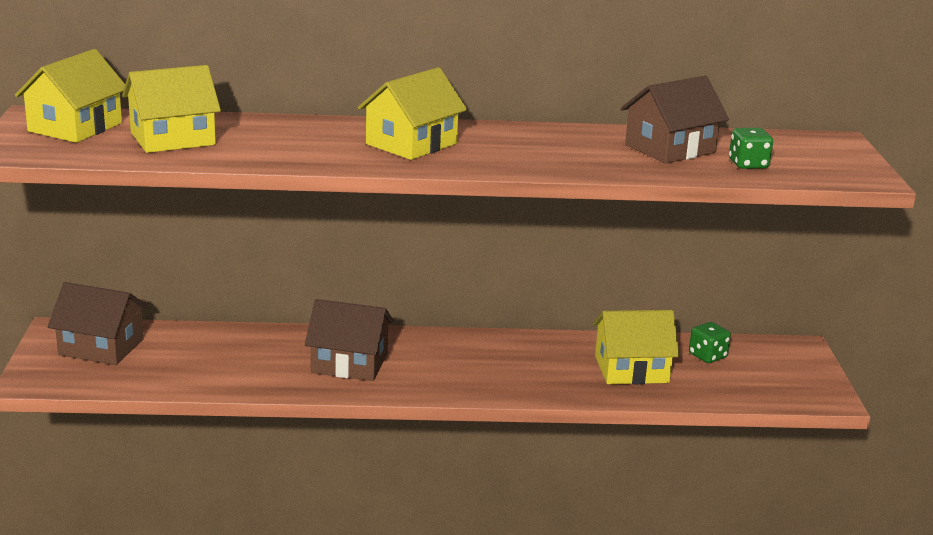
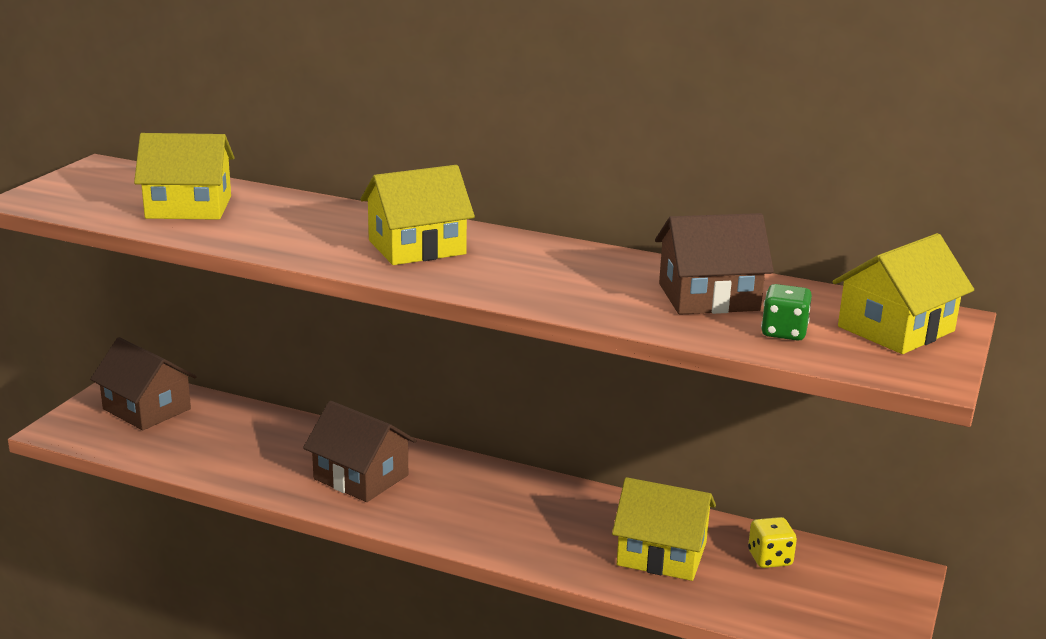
camera: 25 degrees right, 0 degrees up
yellow house [15,49,125,143] -> yellow house moved to [832,233,974,354]
green dice [689,322,731,363] -> yellow dice [748,517,797,568]

